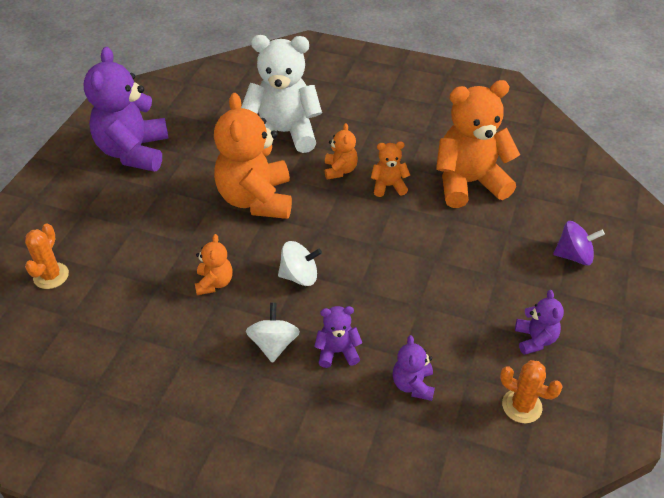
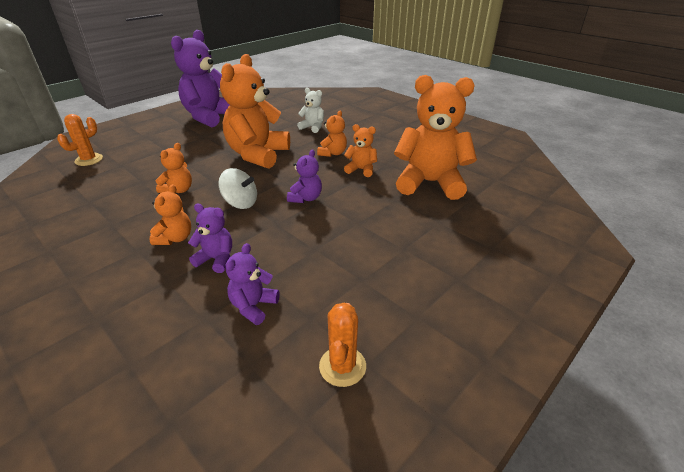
camera: 25 degrees right, 10 degrees down
white teddy bear [241,35,322,153] -> white teddy bear [297,88,324,133], size x0.47
white spinning top [246,303,300,363] -> orange teddy bear [150,184,191,245]
orange cactus [500,360,563,423] -> orange cactus turned 45 degrees clockwise [319,302,366,387]
purple teddy bear [515,290,564,355] -> purple teddy bear moved to [287,149,322,203]
purple spinning top [553,221,605,266] -> none

